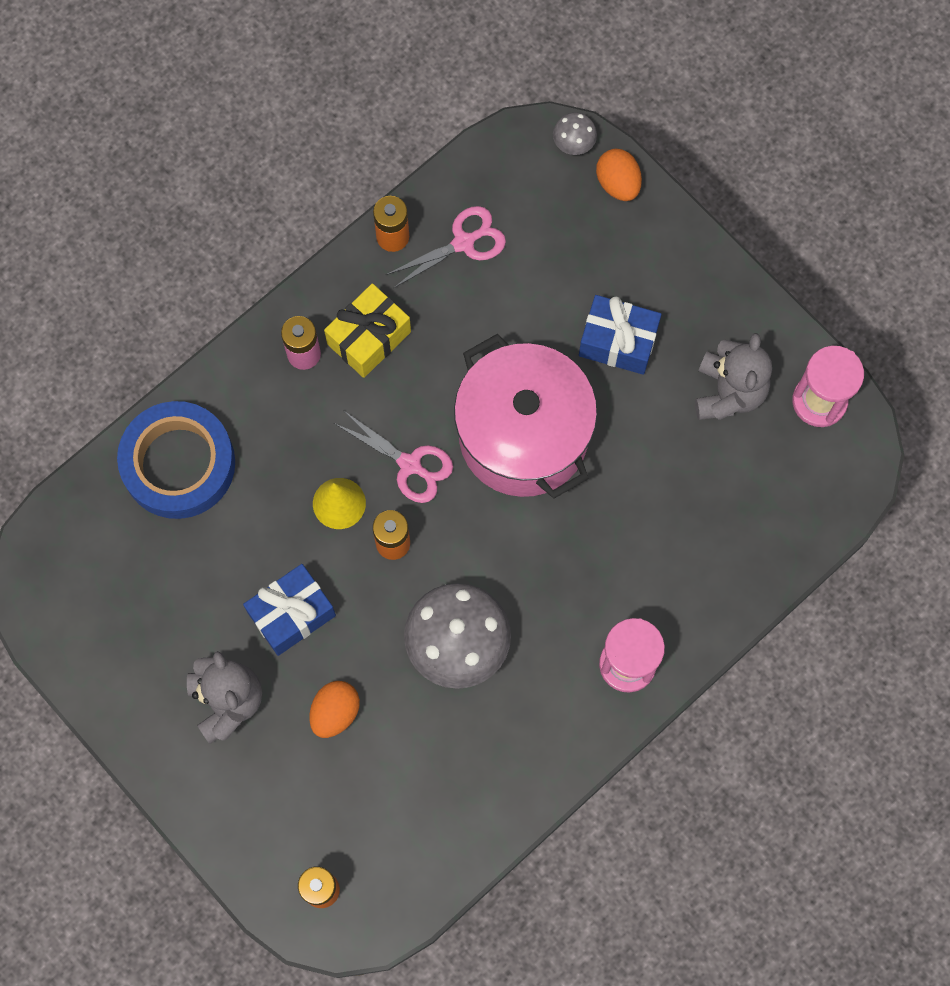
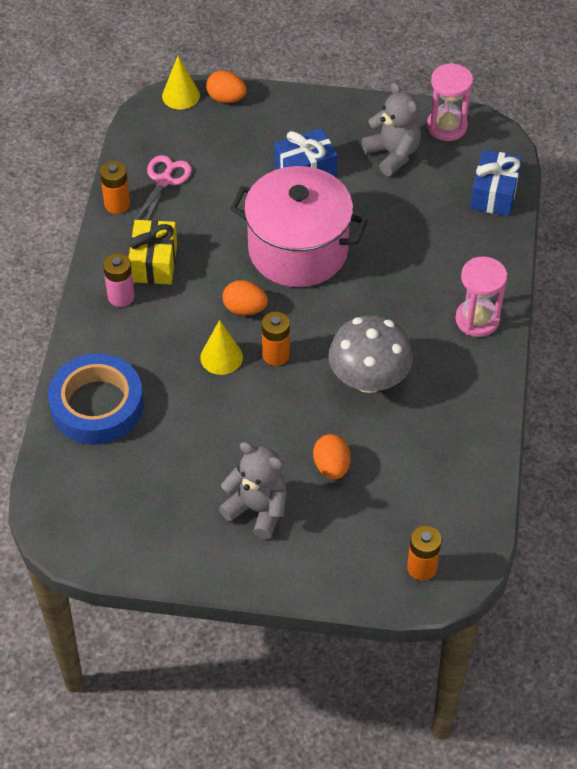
camera: 40 degrees left, 20 degrees down
blue gift [243,564,336,656] -> blue gift moved to [470,150,522,216]
pink scissors [334,410,453,503] -> orange egg [222,280,268,315]
grey mushroom [553,112,597,155] -> yellow cone [162,56,200,110]

